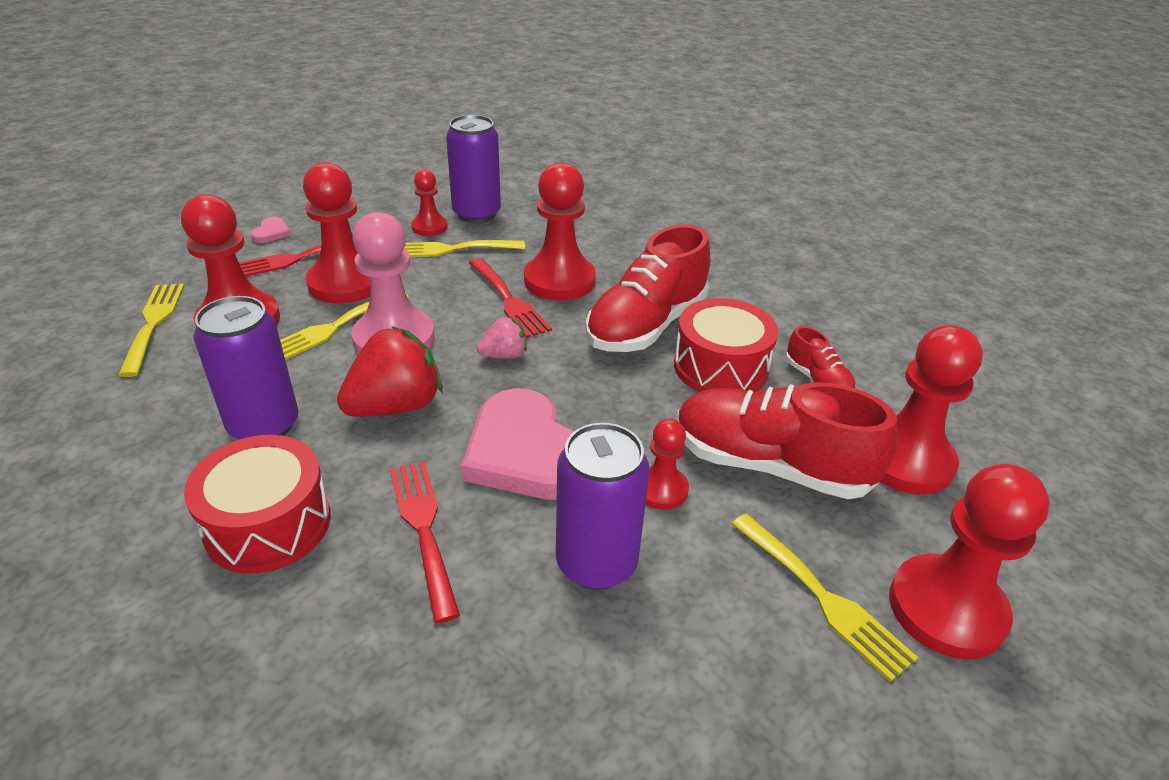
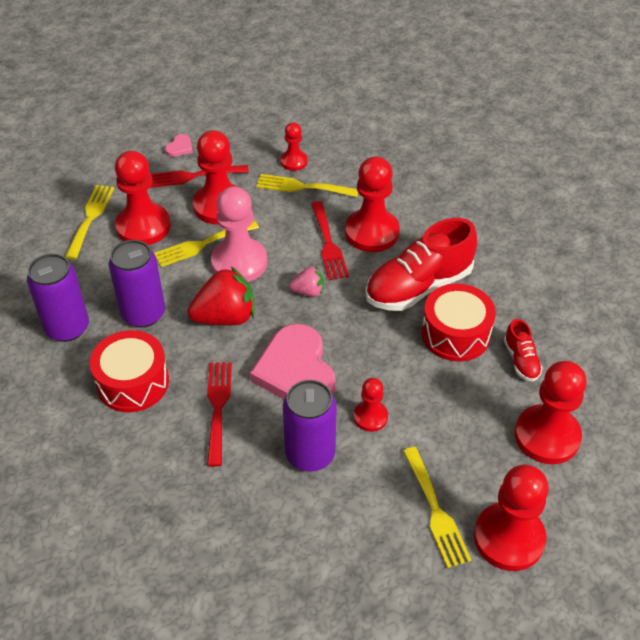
camera: 20 degrees right, 10 degrees up
purple can [446,115,501,223] -> purple can moved to [27,254,89,342]
red shoe [677,382,898,499] -> none

